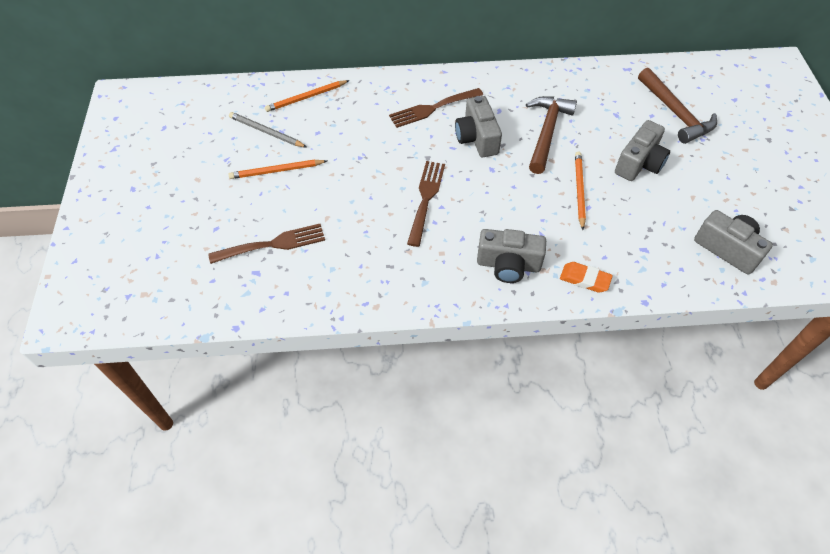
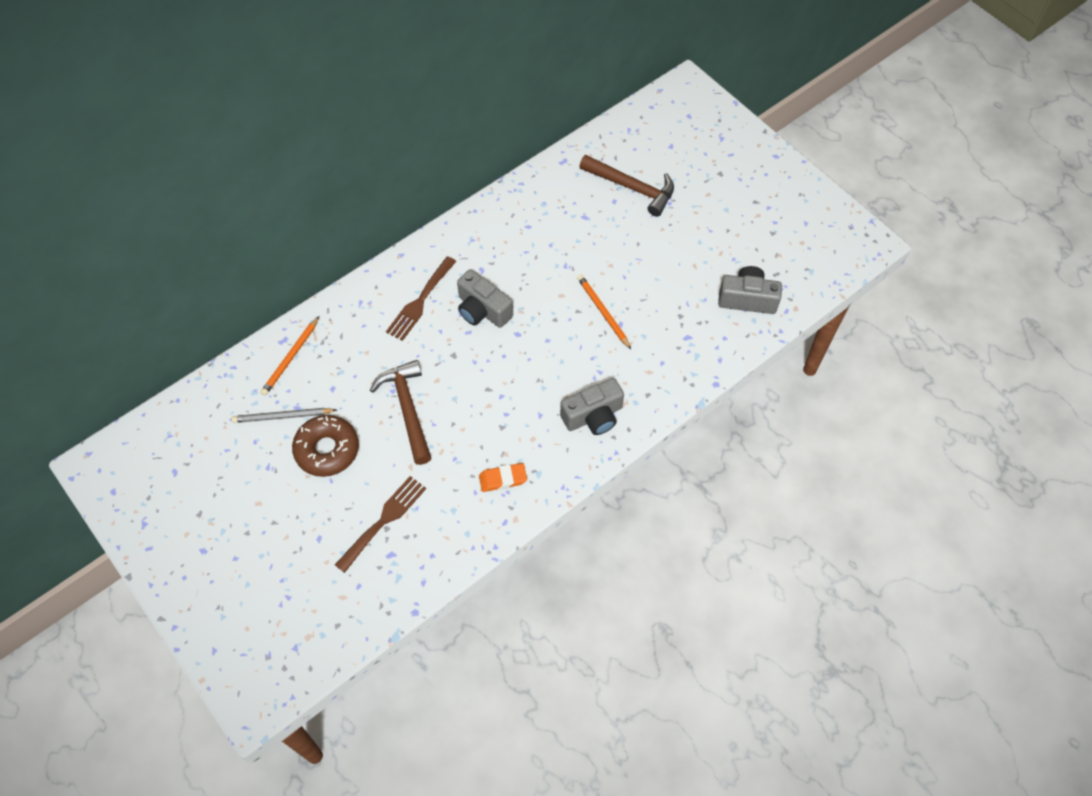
camera: 35 degrees left, 5 degrees up
orange pencil [228,159,327,179] -> brown donut [292,415,359,477]
brown fork [407,161,445,247] -> none
brown hammer [526,96,577,174] -> brown hammer moved to [370,360,431,465]
orange eraser [560,262,613,293] -> orange eraser moved to [479,463,527,492]
grey camera [615,120,670,181] -> none

